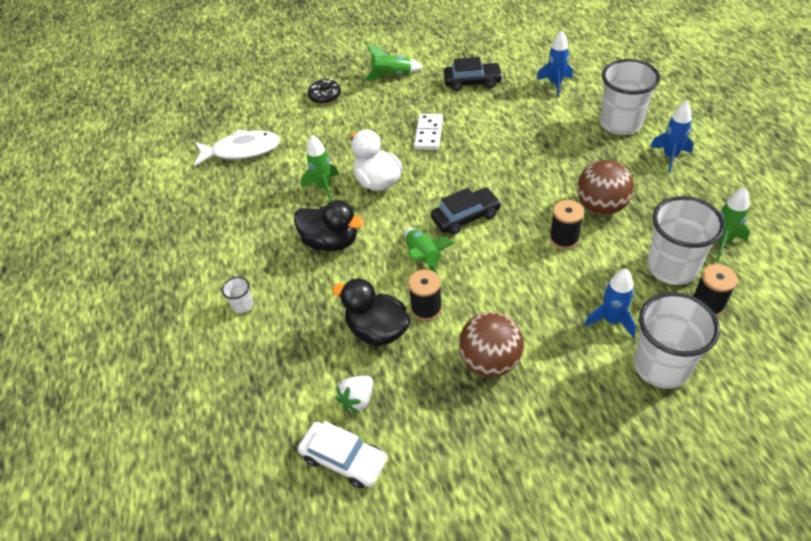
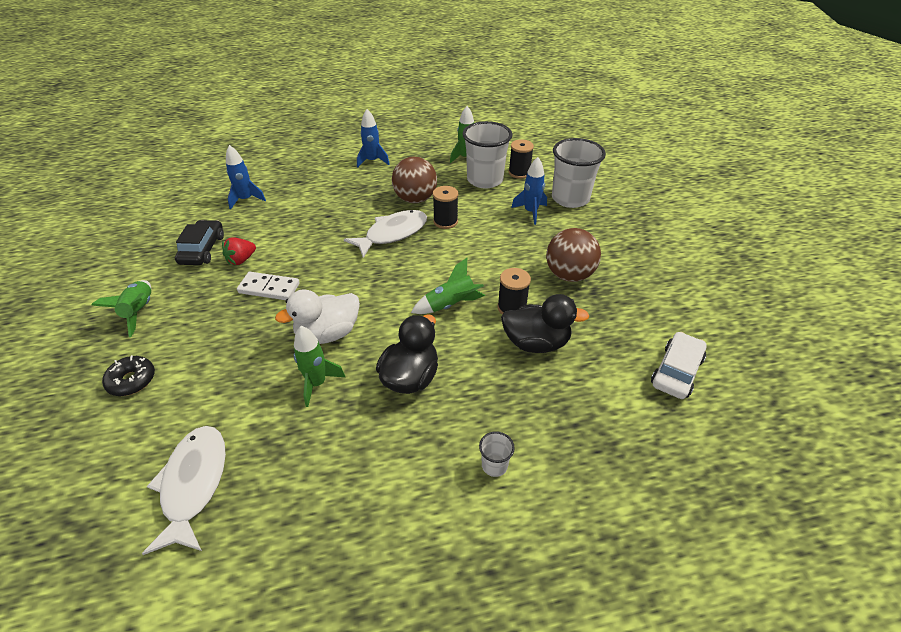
camera: 90 degrees left, 5 degrees down
black duck [332,279,411,346] -> black duck turned 120 degrees counterclockwise [501,294,589,353]
white strawberry [336,376,373,413] -> none
black car [431,188,501,235] -> none
white cup [600,59,660,135] -> none
none -> red strawberry [222,238,256,265]
none -> white fish [344,210,427,258]

